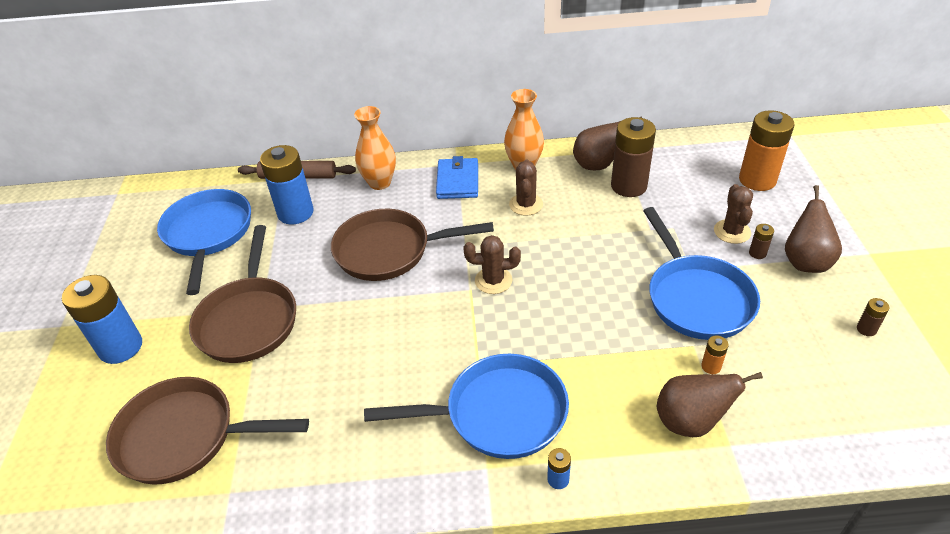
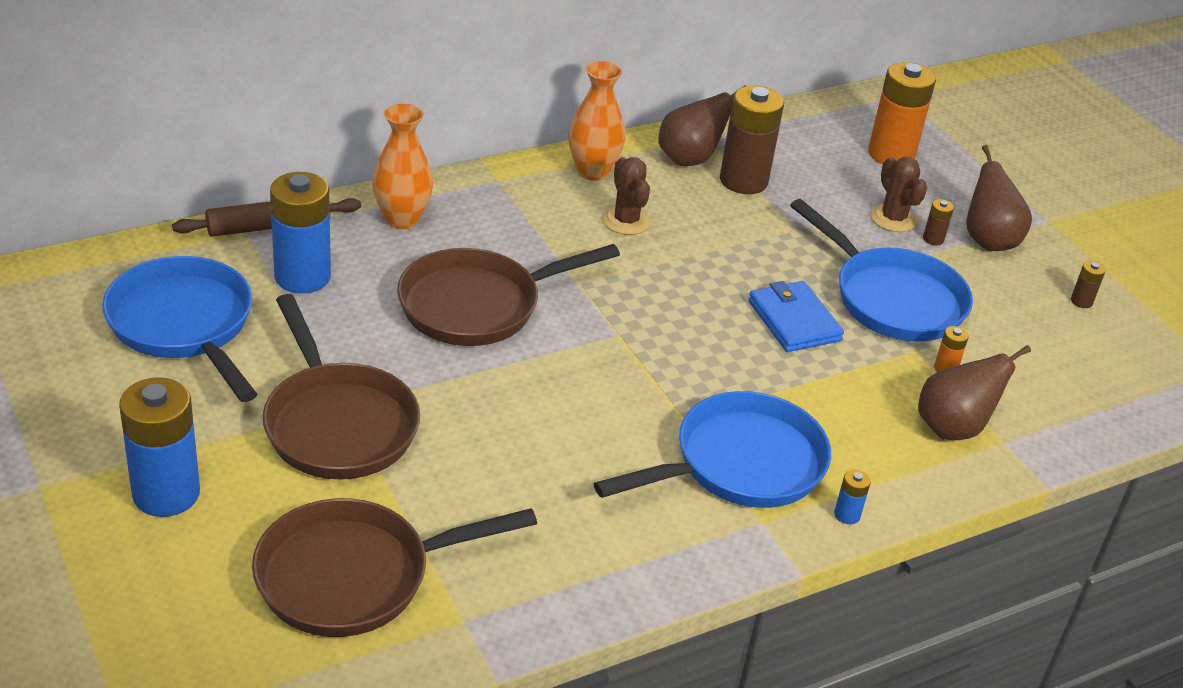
camera: 30 degrees left, 5 degrees down
blue wallet [436,156,478,199] -> blue wallet moved to [748,281,844,352]
brown cactus [464,235,521,294] -> none

